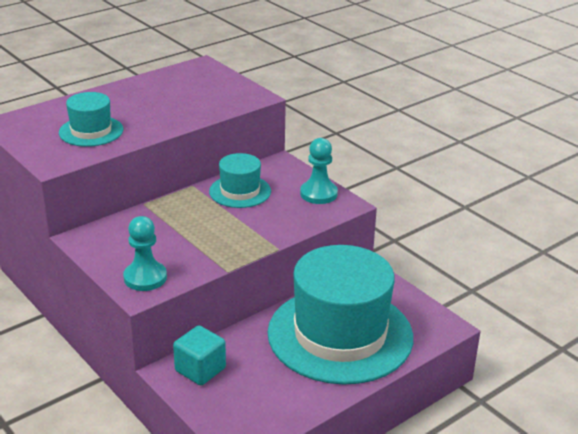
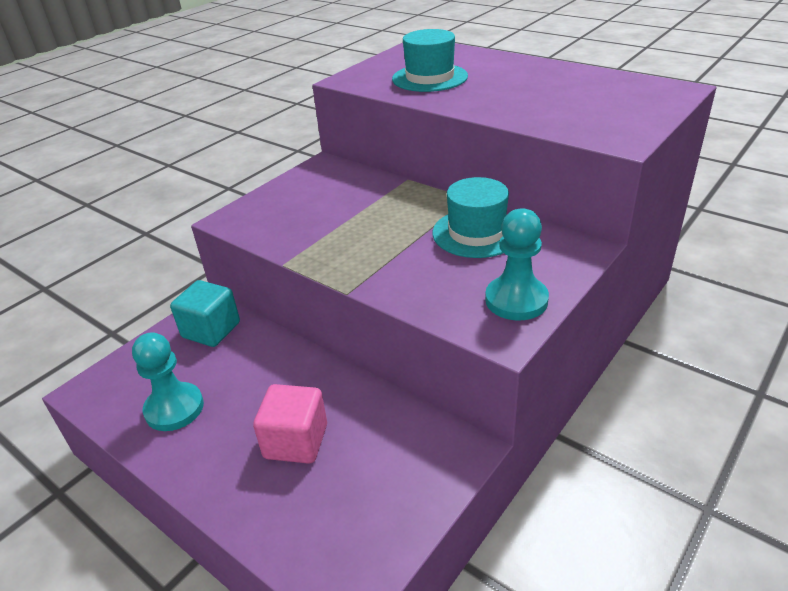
camera: 80 degrees right, 5 degrees up
turquoise pawn [123,216,167,291] -> turquoise pawn moved to [132,332,204,431]
turquoise hat [268,245,413,385] -> pink cube [253,384,327,464]

